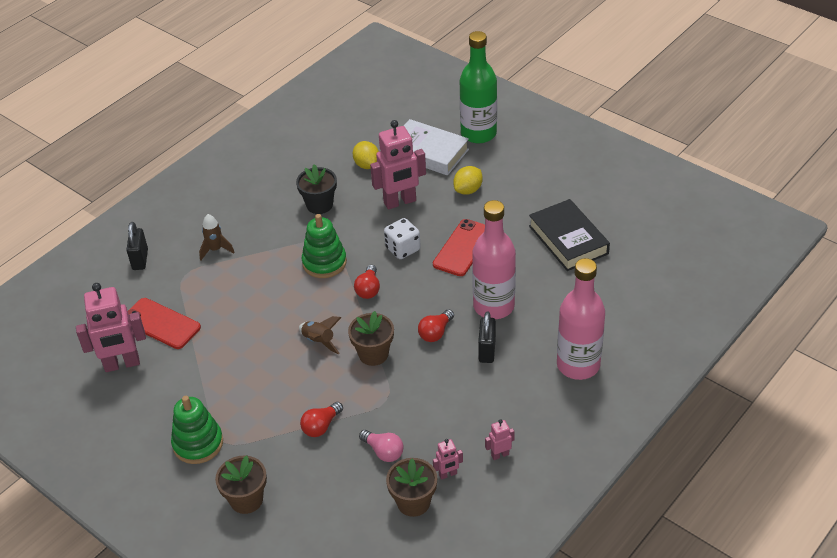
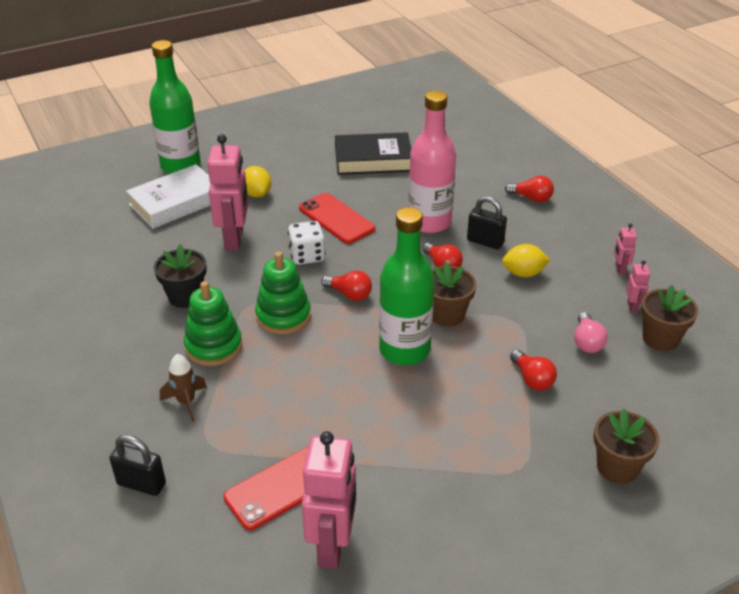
camera: 70 degrees left, 5 degrees down
green stacking toy [171,396,223,464] -> green stacking toy moved to [184,281,242,366]
brown rocket [299,316,341,354] -> green bottle [379,207,435,365]
yellow lemon [353,141,379,169] -> yellow lemon moved to [502,244,550,277]
pink light bulb [359,430,404,462] -> pink light bulb turned 120 degrees clockwise [574,312,608,353]
pink bottle [557,258,605,380] -> red light bulb [505,176,554,202]

